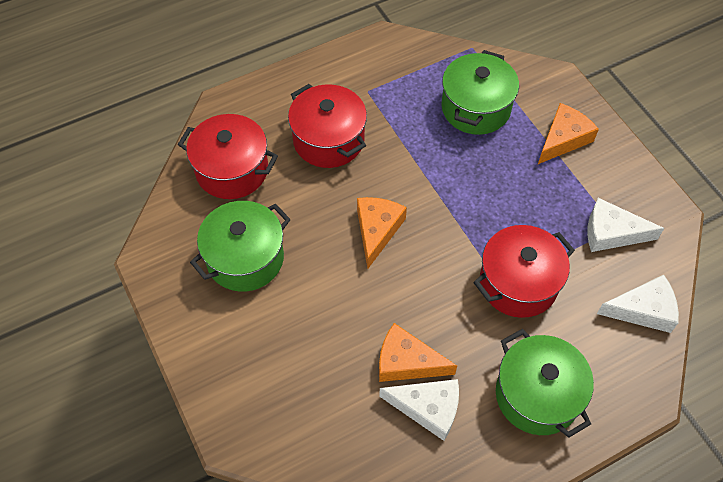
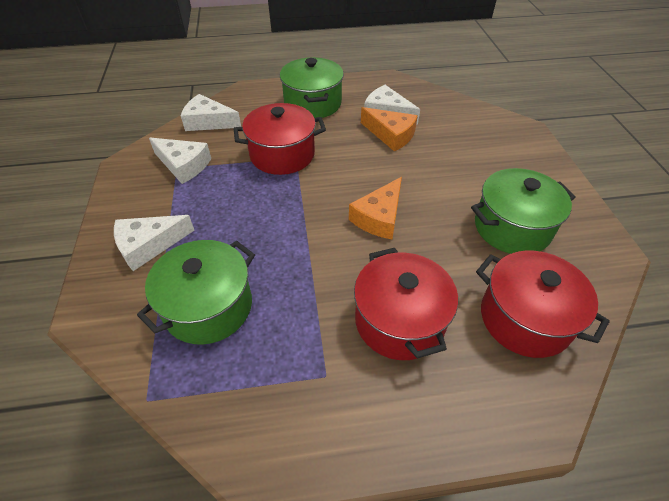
camera: 160 degrees left, 10 degrees down
orange cheese [538,103,599,164] -> white cheese [114,215,195,271]

